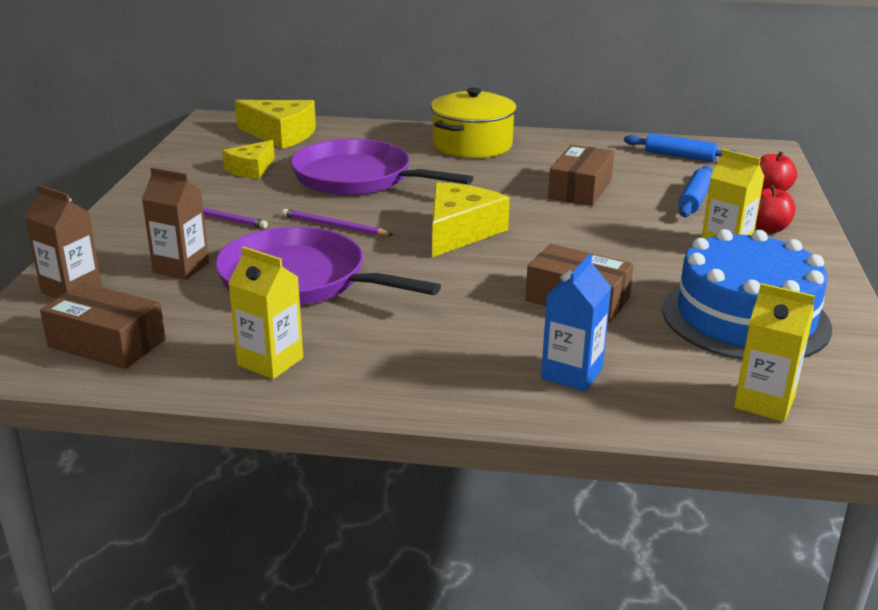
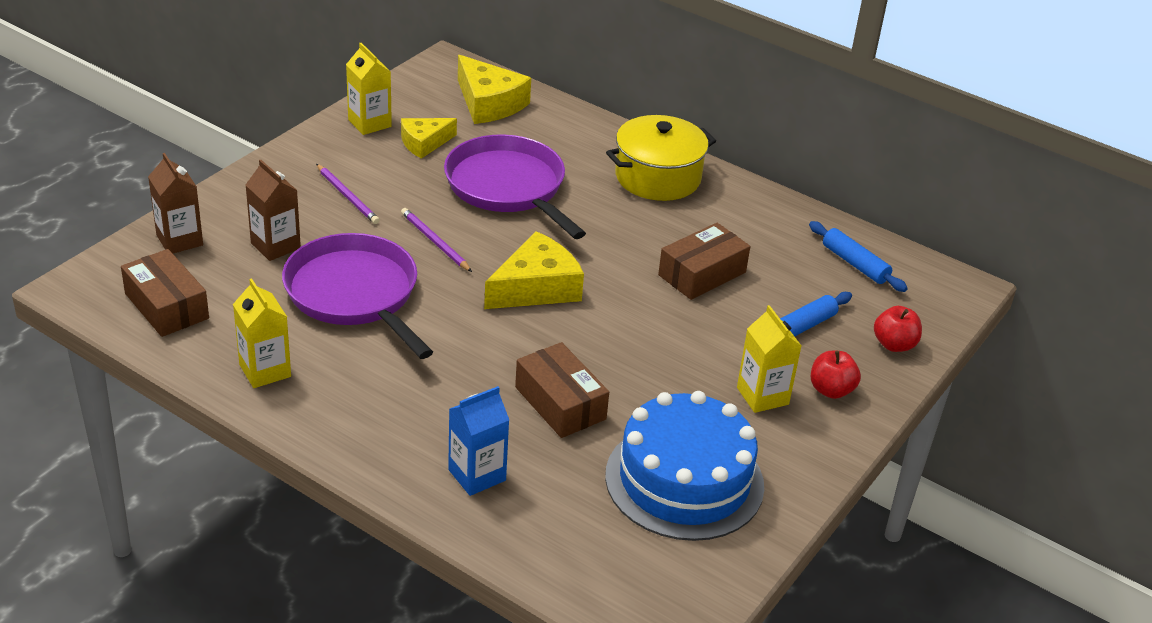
camera: 25 degrees right, 10 degrees up
yellow carton [734,283,815,422] -> yellow carton moved to [346,43,392,135]

